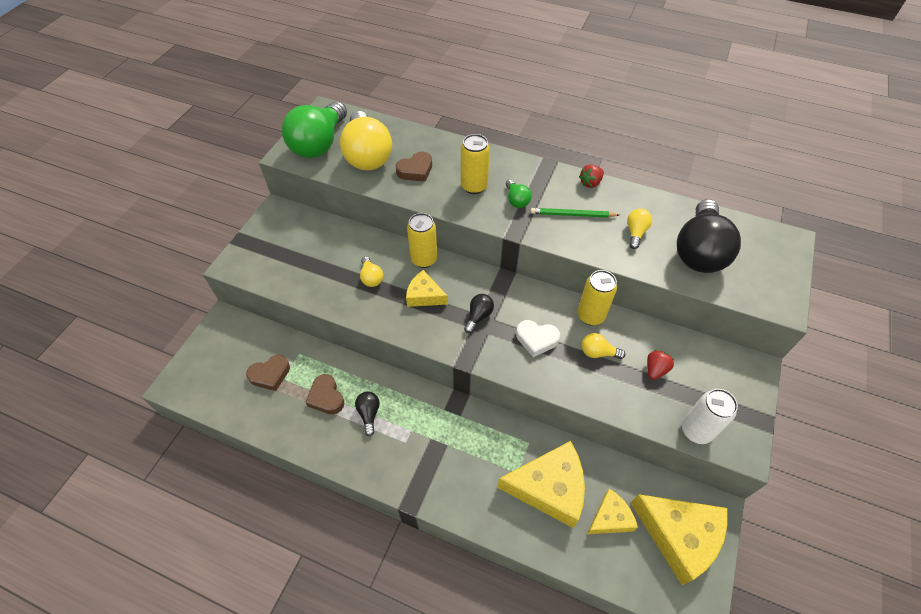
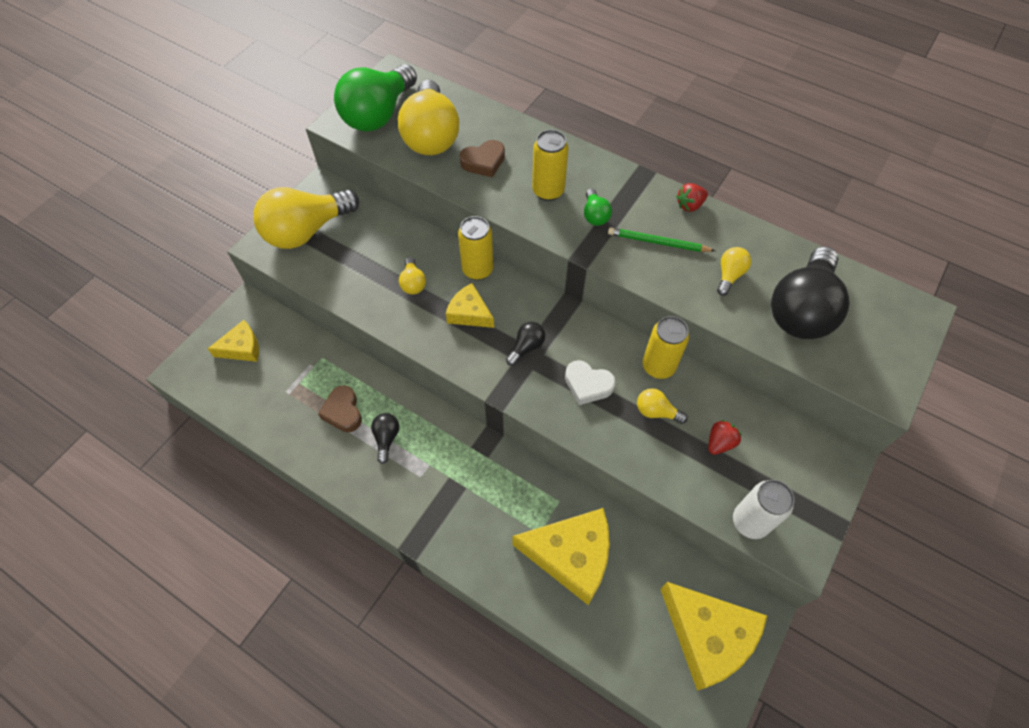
camera: 10 degrees right, 5 degrees up
brown heart [246,355,290,391] -> none
yellow cheese [587,489,638,534] -> yellow cheese moved to [208,320,259,362]
none -> yellow light bulb [253,187,359,249]

